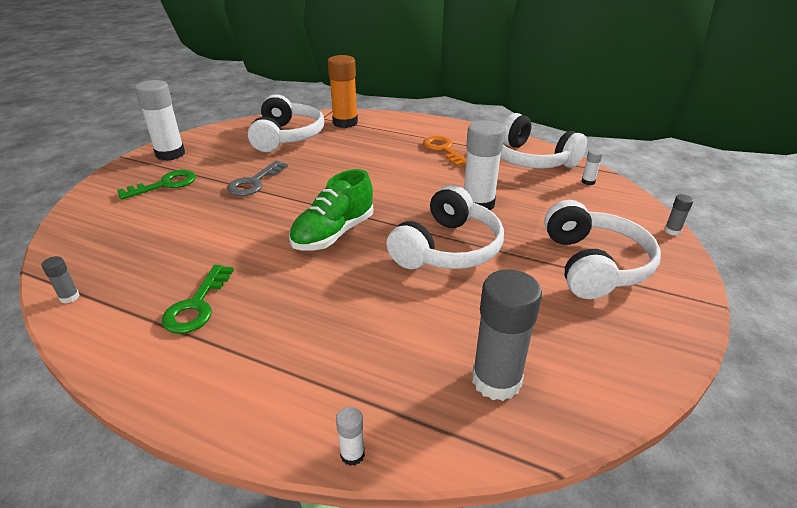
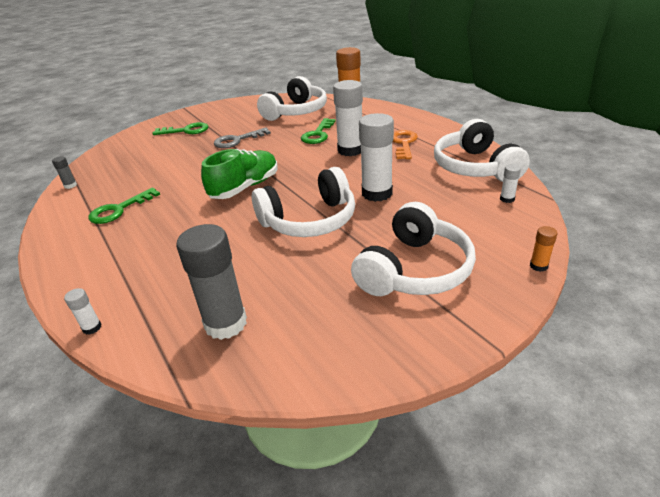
camera: 35 degrees right, 0 degrees up
white glue stick [135,80,185,161] -> white glue stick moved to [333,80,363,156]
green shoe [289,169,373,251] -> green shoe turned 150 degrees clockwise [201,149,278,199]
grey glue stick [664,194,694,236] -> orange glue stick [530,226,557,272]
none -> green key [301,118,335,144]

